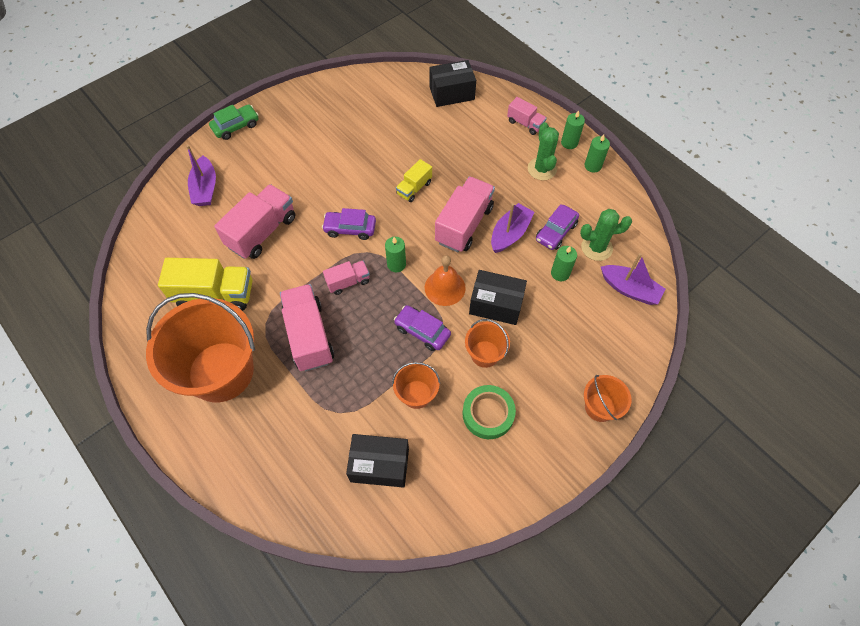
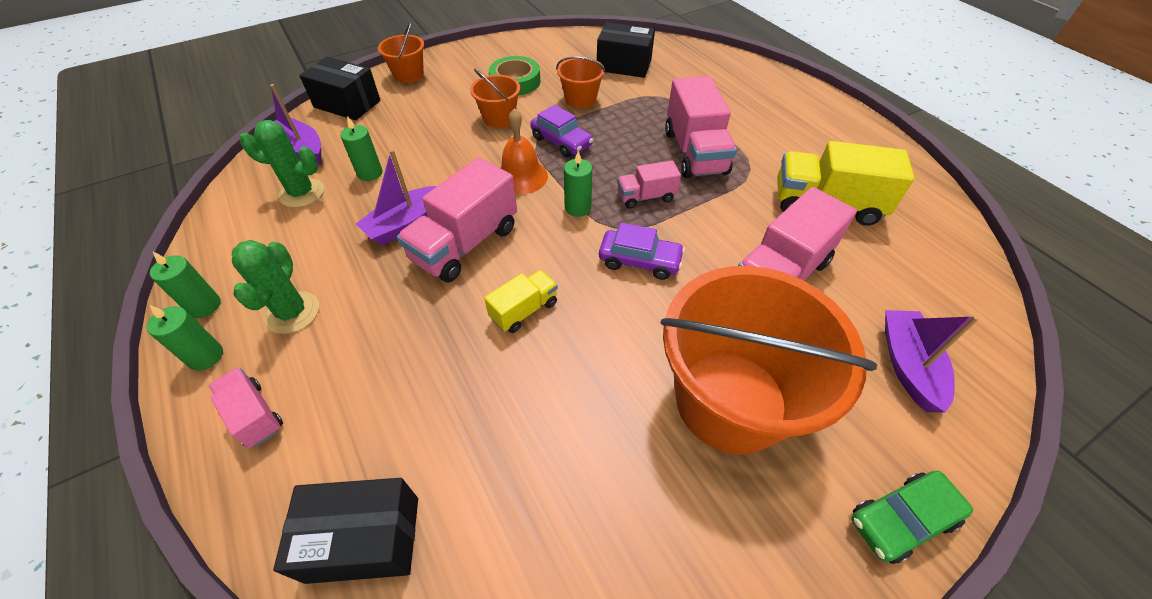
camera: 170 degrees left, 10 degrees down
orange bucket [146,293,255,402] -> orange bucket moved to [661,266,877,454]
black box [469,270,527,325] -> black box moved to [300,57,381,120]
purple car [536,204,579,250] -> none

